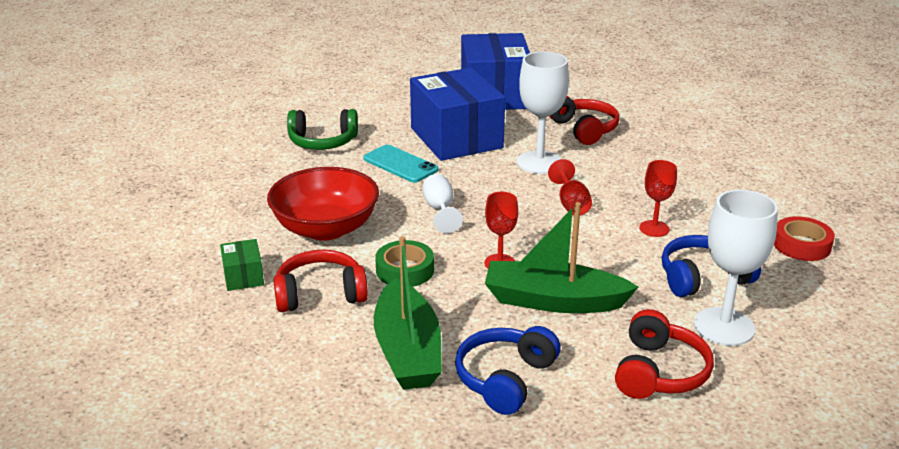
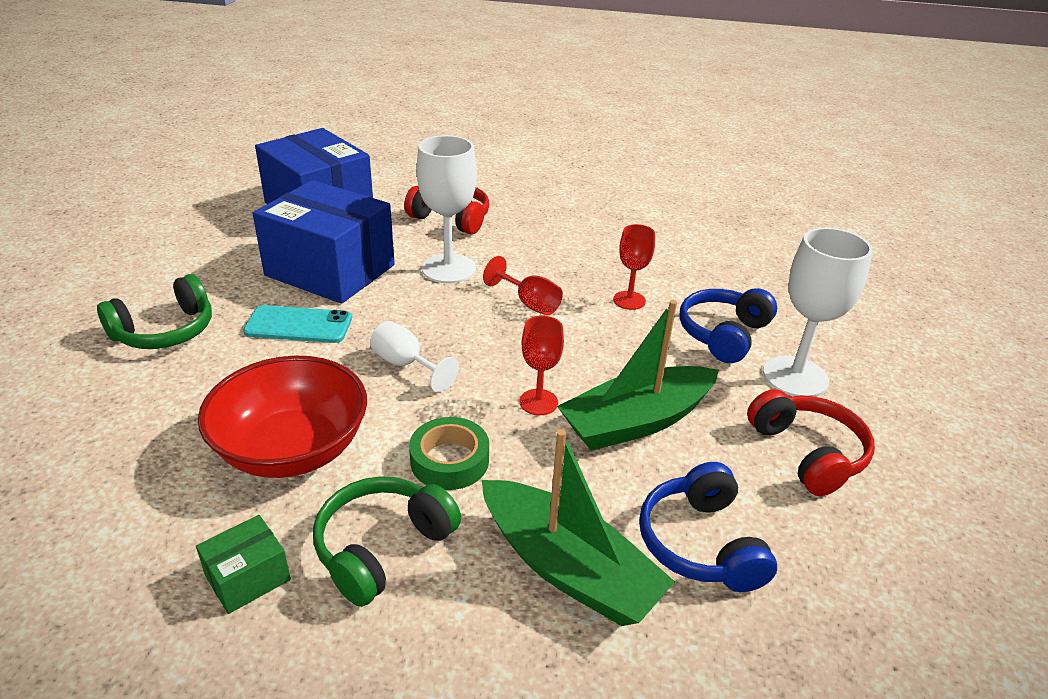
camera: 40 degrees left, 5 degrees up
green box [220,239,264,291] -> green box turned 75 degrees counterclockwise [196,515,291,614]
red headphones [273,250,368,312] -> green headphones [313,476,461,607]
red tape [774,216,835,261] -> none

